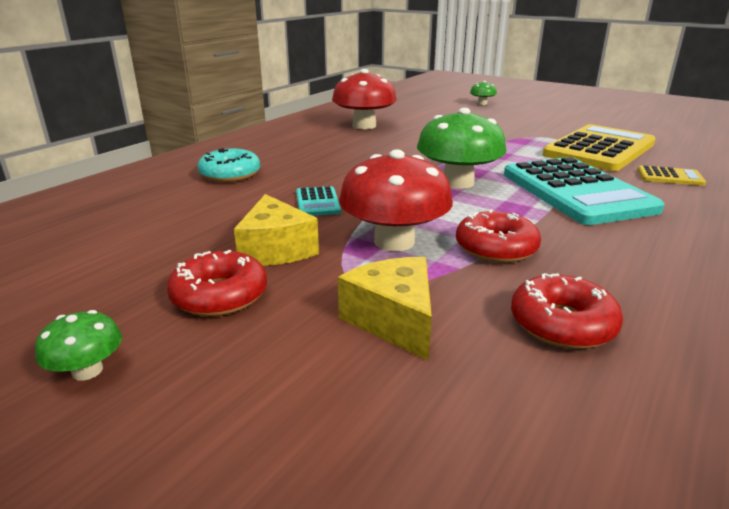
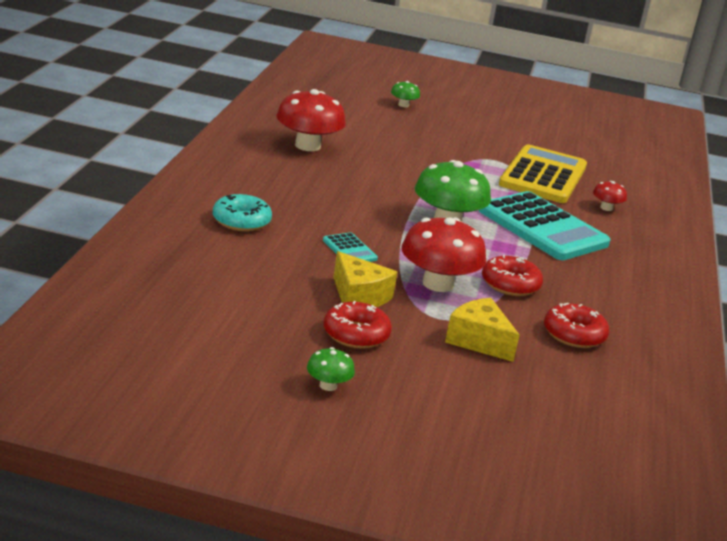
camera: 25 degrees left, 0 degrees up
yellow calculator [638,165,706,186] -> red mushroom [593,181,627,211]

